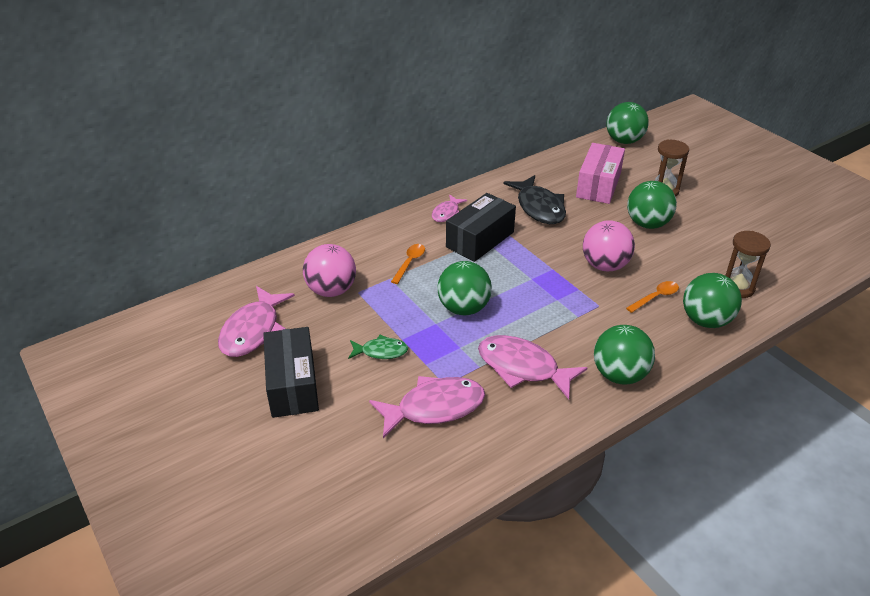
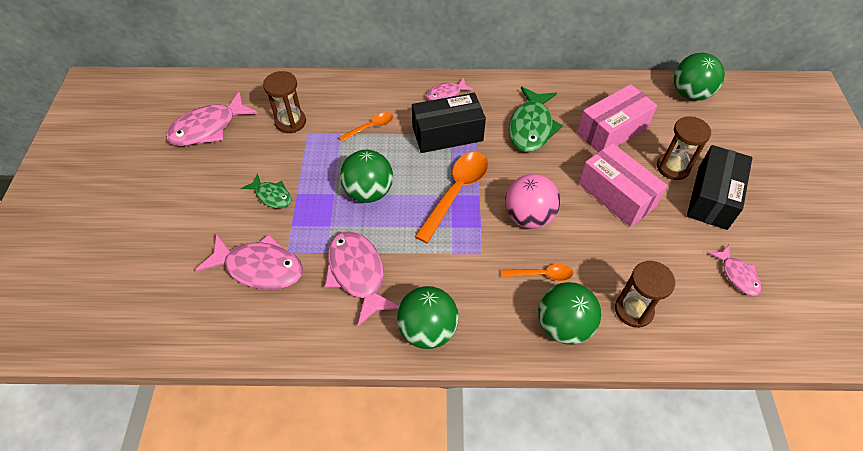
camera: 35 degrees right, 15 degrees up
black box [263,327,319,418] -> black box moved to [687,145,752,230]
pink ball [303,244,356,297] -> brown hourglass [263,71,306,133]
black fish [503,175,566,224] -> green fish [509,87,563,152]
green ball [627,181,677,229] -> pink box [578,143,668,227]
none -> orange spoon [414,152,488,243]
none -> pink fish [709,245,761,296]

